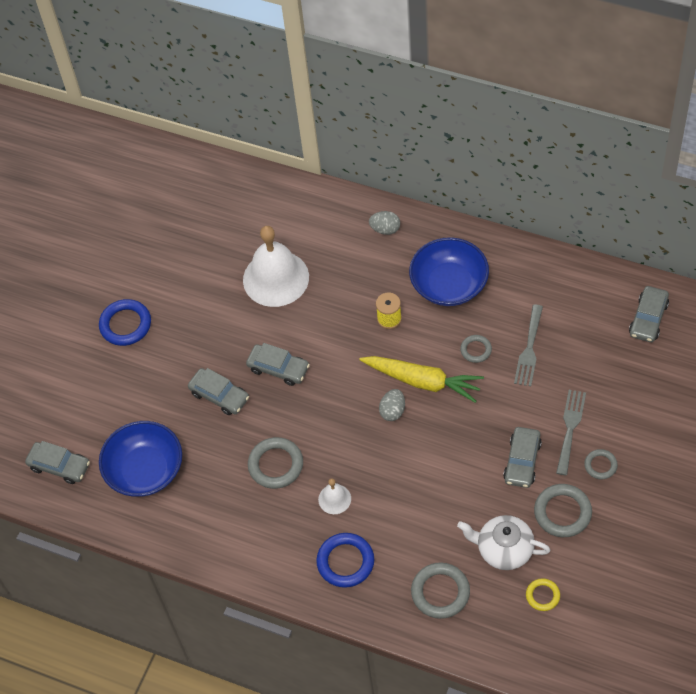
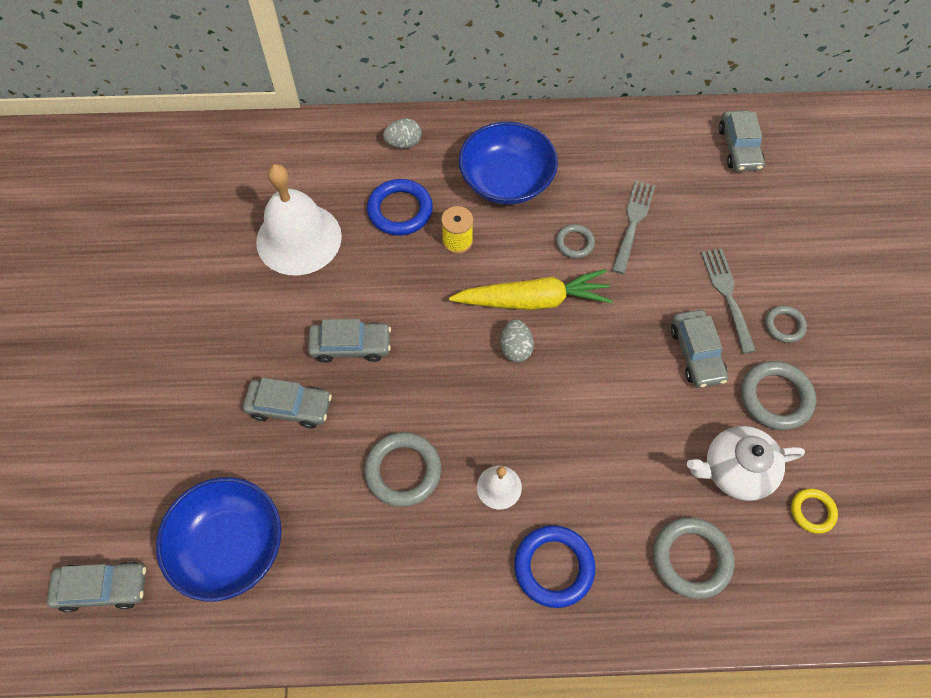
camera: 30 degrees left, 5 degrees up
blue ring [99,299,151,346] -> blue ring moved to [367,179,433,236]
grey fork [514,305,543,386] -> grey fork turned 150 degrees counterclockwise [612,180,656,274]

